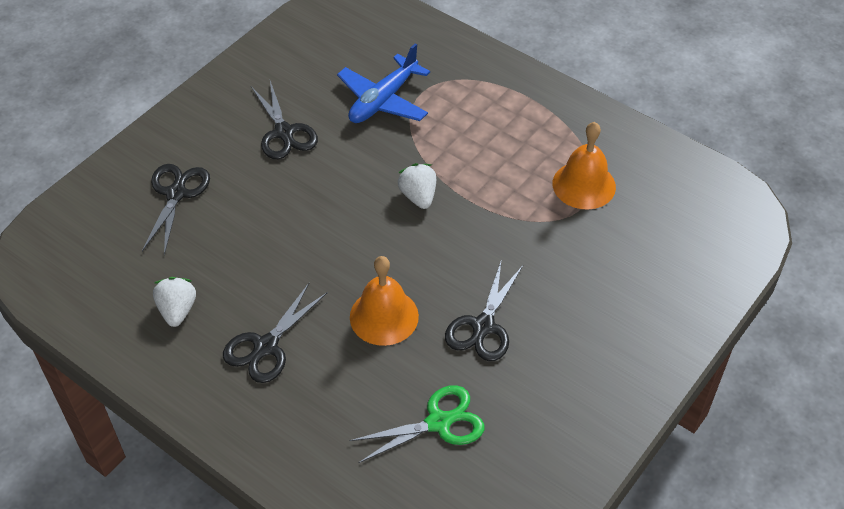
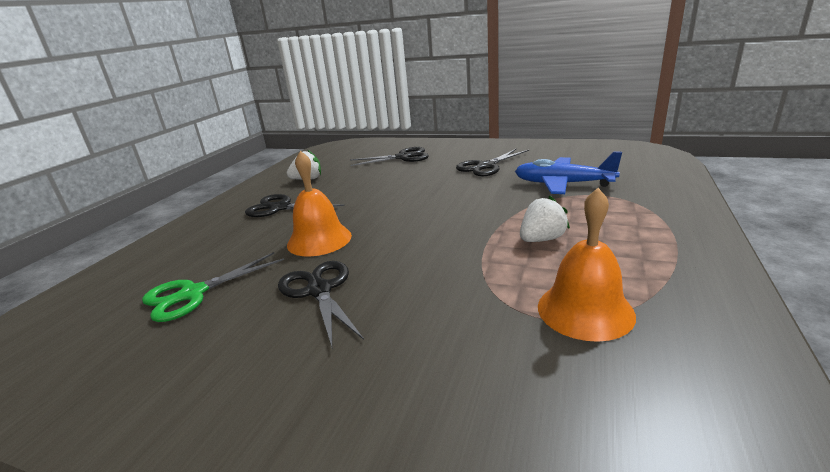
camera: 75 degrees right, 25 degrees down
green scissors [349,385,485,463] -> green scissors turned 90 degrees clockwise [142,252,284,322]
white strawberry [397,163,436,209] -> white strawberry moved to [520,196,570,242]
black scissors [445,259,523,361] -> black scissors turned 60 degrees clockwise [278,261,364,347]

